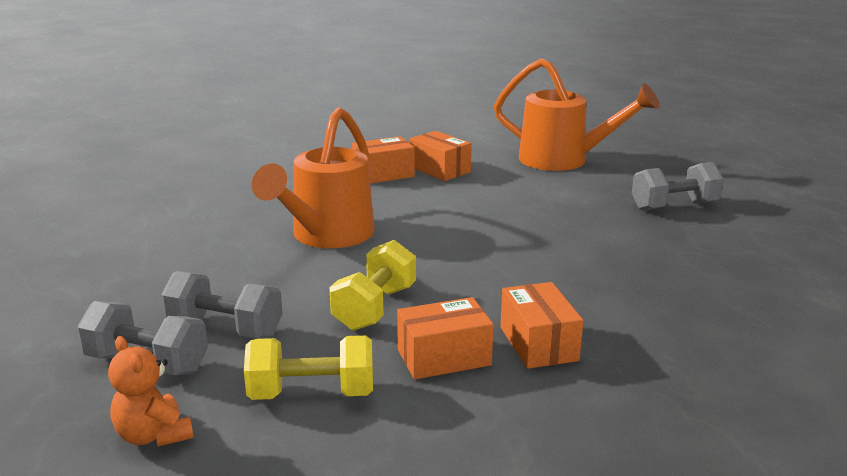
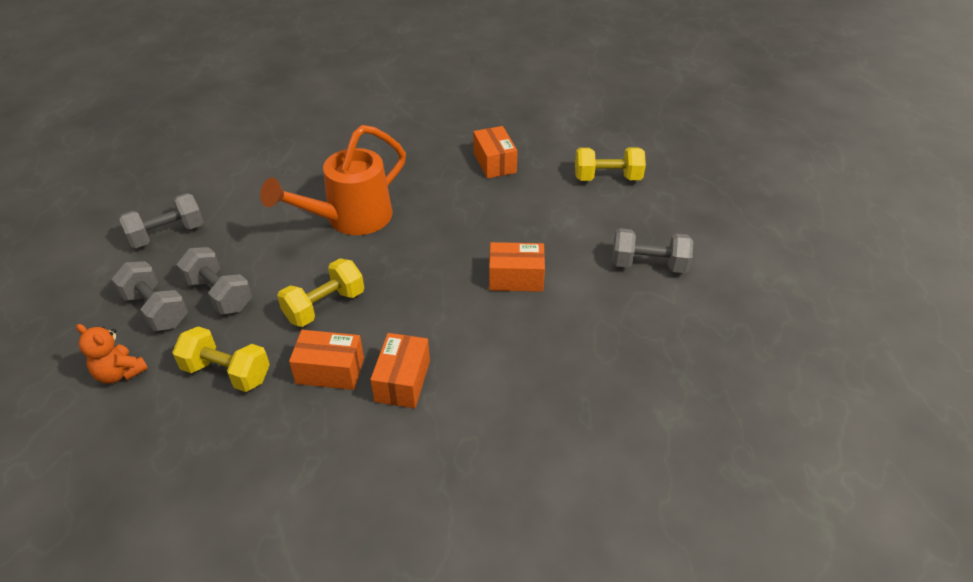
camera: 25 degrees right, 20 degrees up
orange teddy bear [108,336,193,447] -> orange teddy bear turned 45 degrees counterclockwise [76,324,148,384]
orange box [352,136,415,184] -> orange box moved to [489,242,545,292]
orange watering can [494,58,660,171] -> yellow dumbbell [575,147,646,181]
none -> grey dumbbell [119,193,204,248]

